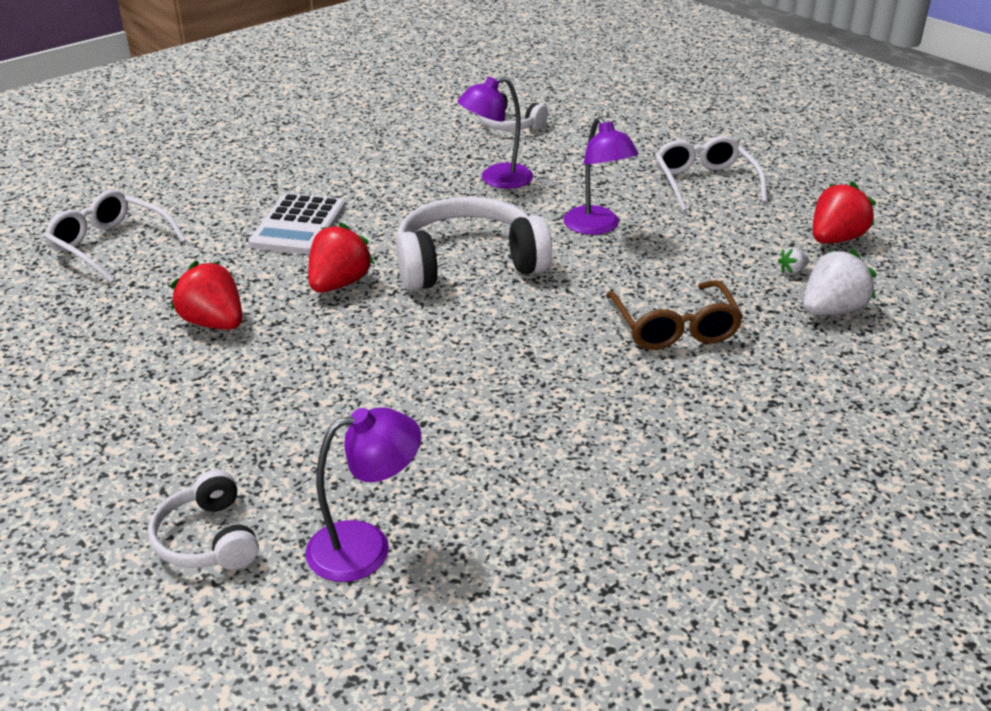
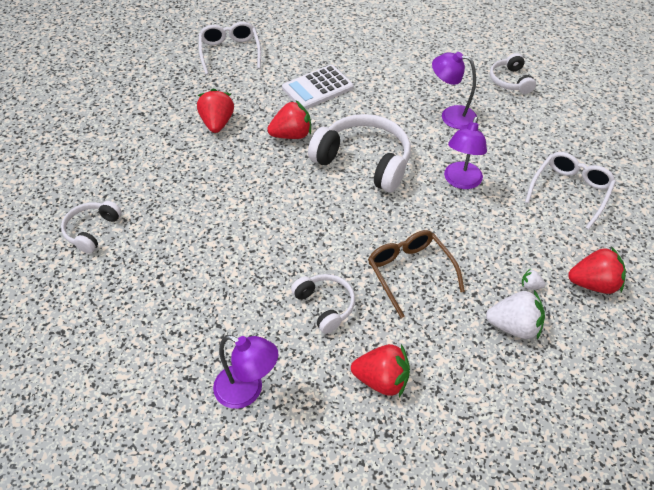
camera: 45 degrees right, 15 degrees up
purple lamp [305,407,421,582] -> purple lamp moved to [213,335,278,409]
brown glasses [606,280,743,350] -> brown glasses turned 120 degrees clockwise [368,230,465,318]
none -> white headphones [291,274,355,334]
none -> red strawberry [351,344,410,397]

